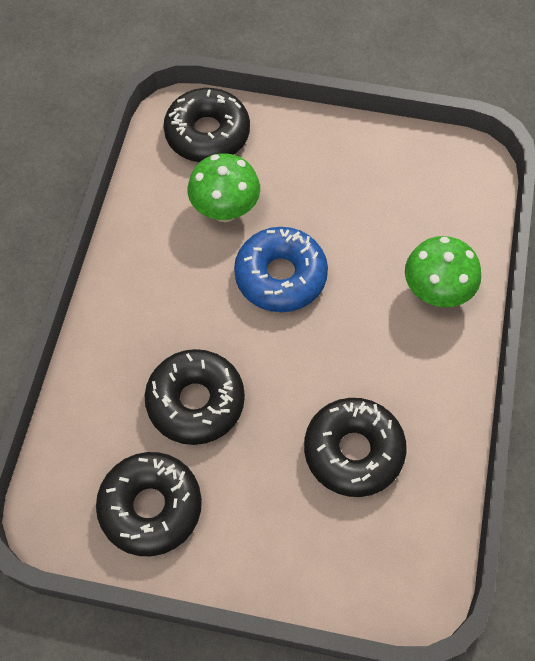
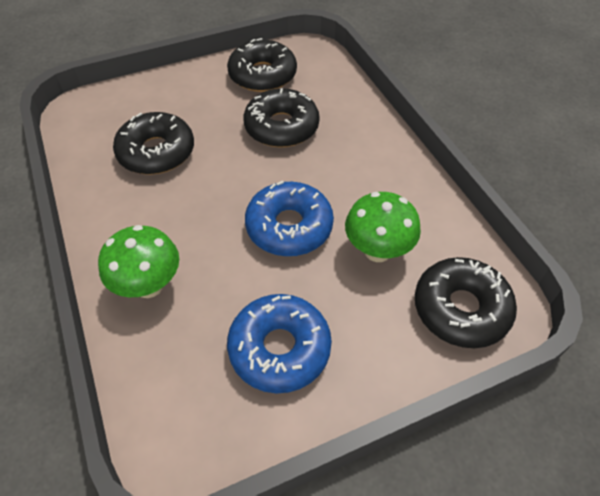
camera: 145 degrees right, 10 degrees down
none -> blue donut [227,294,332,393]

